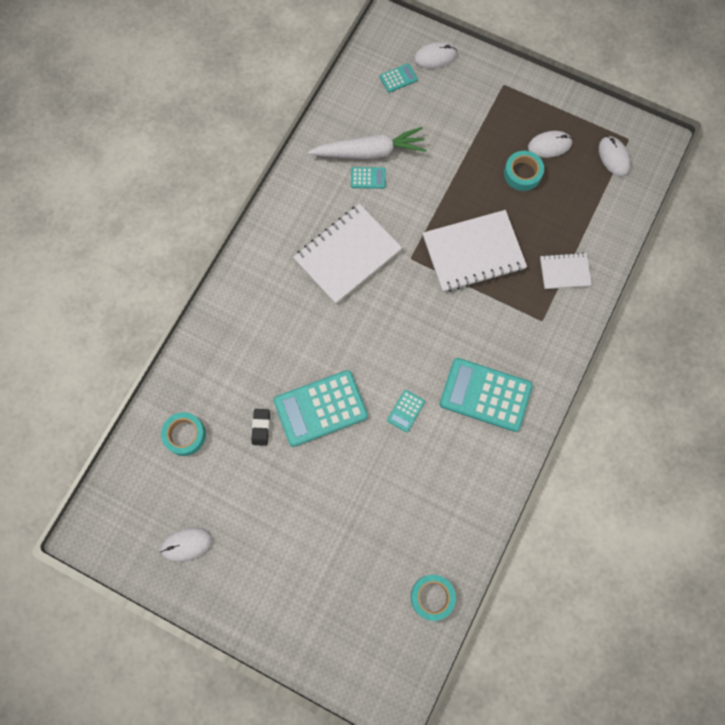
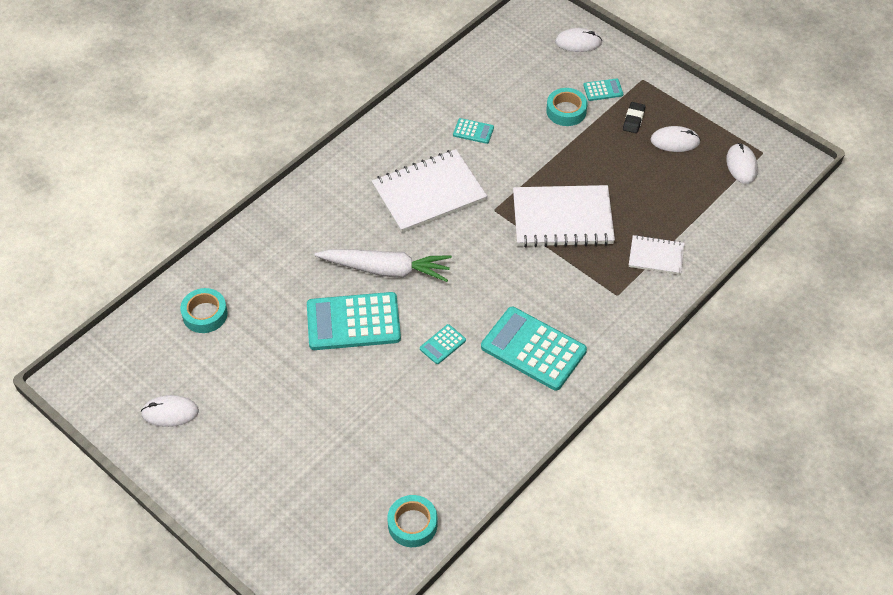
camera: 15 degrees right, 20 degrees down
black eraser [252,409,270,446] -> black eraser moved to [623,102,646,133]
white carrot [308,127,427,159] -> white carrot moved to [315,249,452,282]
turquoise calculator [380,63,418,93] -> turquoise calculator moved to [583,79,623,101]
turquoise tape [504,151,544,191] -> turquoise tape moved to [546,88,587,126]

